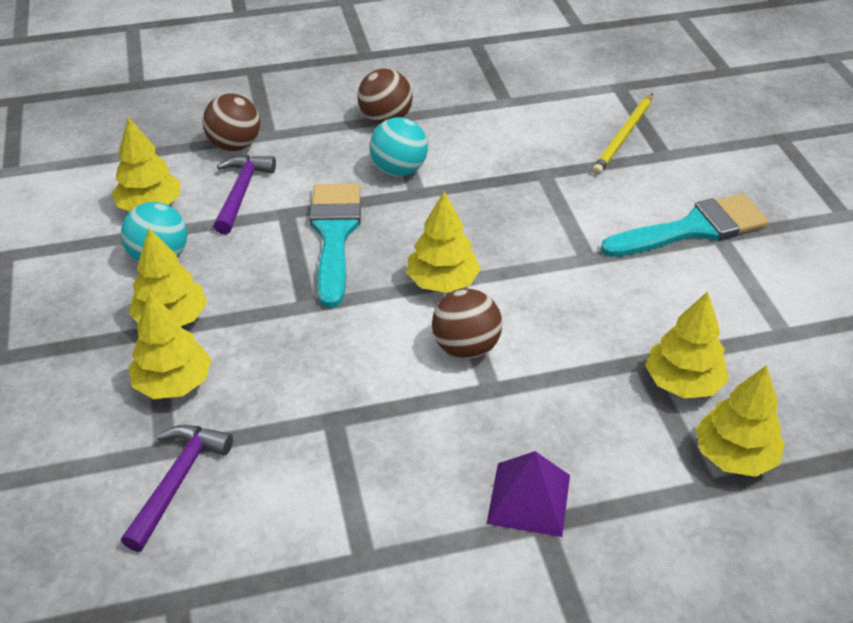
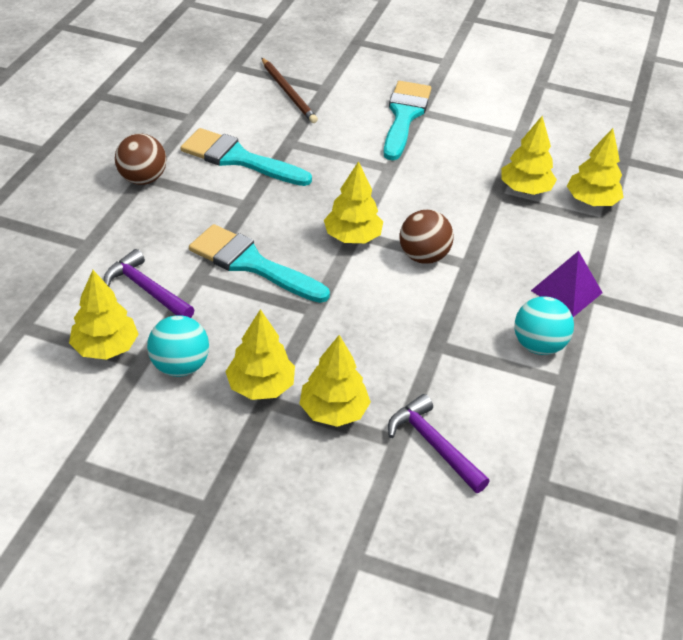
camera: 60 degrees left, 0 degrees up
brown ball [202,93,260,151] -> none
turquoise ball [369,117,428,176] -> turquoise ball moved to [514,296,574,355]
yellow pencil [592,93,653,175] -> brown pencil [261,58,318,123]
none -> turquoise brush [181,128,312,186]

